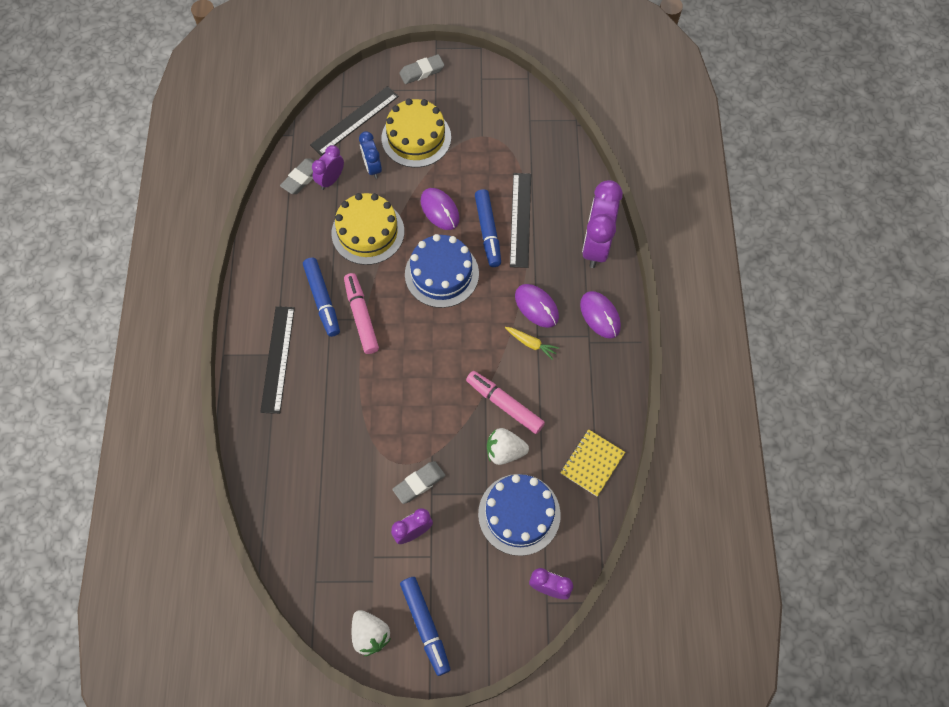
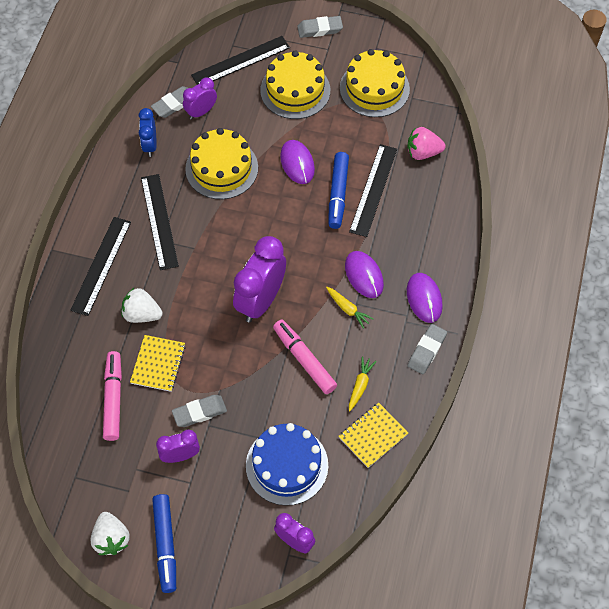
camera: 15 degrees right, 5 degrees down
blue marker [303,258,340,337] -> black ruler [141,174,179,270]
pink marker [344,273,379,354] -> pink marker moved to [103,351,122,441]
blue clock [359,131,382,179] -> blue clock moved to [139,108,157,157]
blue cake [405,234,479,308] -> none
white strawberry [487,428,529,465] -> white strawberry moved to [121,288,163,323]
purple clock [582,180,623,268] -> purple clock moved to [233,236,286,322]
none -> yellow notebook [130,335,186,392]
none -> yellow cake [340,49,410,117]
none -> yellow carrot [349,356,377,411]
none -> pink strawberry [407,127,445,160]
none -> grey eraser [407,324,447,374]

